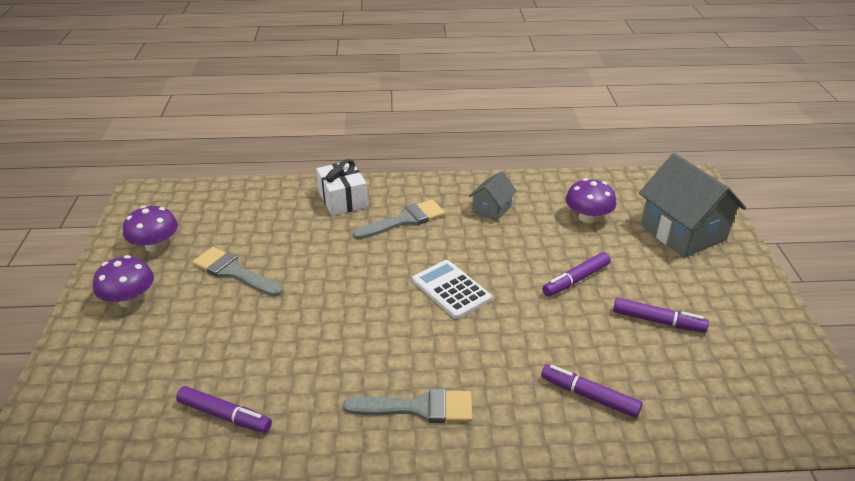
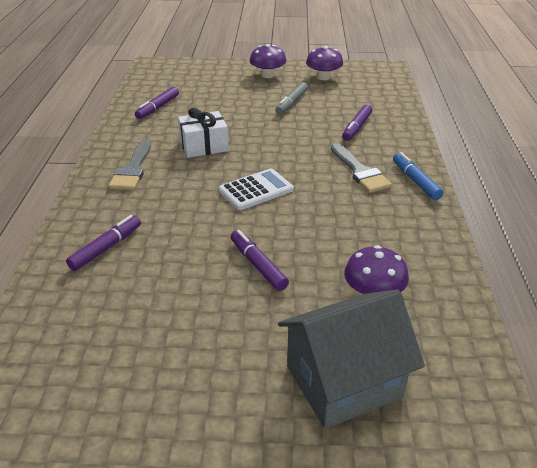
camera: 95 degrees right, 0 degrees up
grey brush [193,247,283,297] -> grey marker [275,82,308,115]
white gift [316,159,368,216] -> white gift moved to [178,108,229,158]
grey house [469,171,517,221] -> none
purple marker [613,298,709,333] -> purple marker moved to [342,104,372,141]
none -> blue marker [393,152,443,200]

